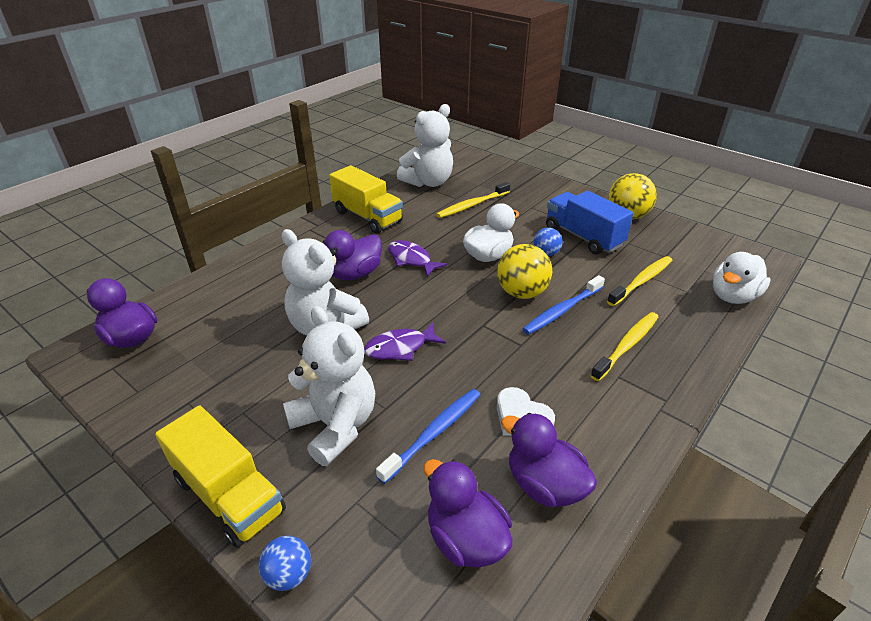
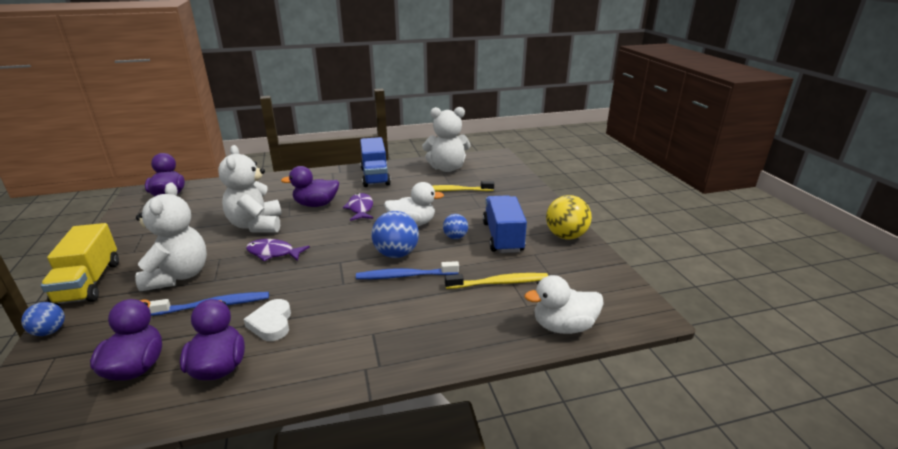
camera: 35 degrees right, 10 degrees down
yellow truck [329,165,403,233] -> blue truck [360,137,391,187]
yellow ball [497,244,552,299] -> blue ball [371,211,419,258]
yellow toothbrush [590,312,658,381] -> none

